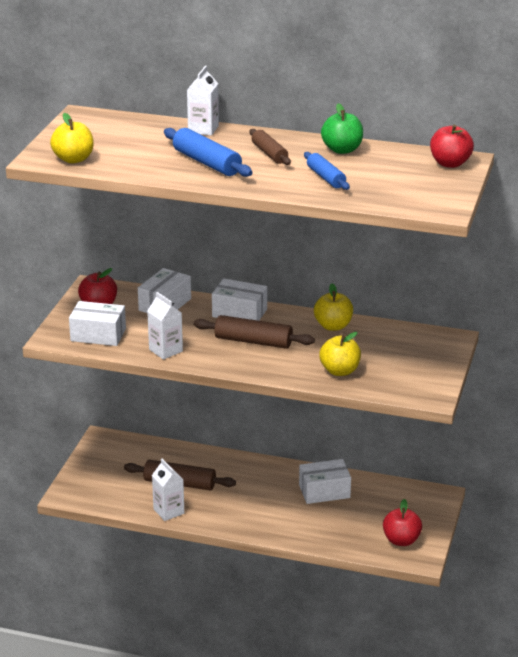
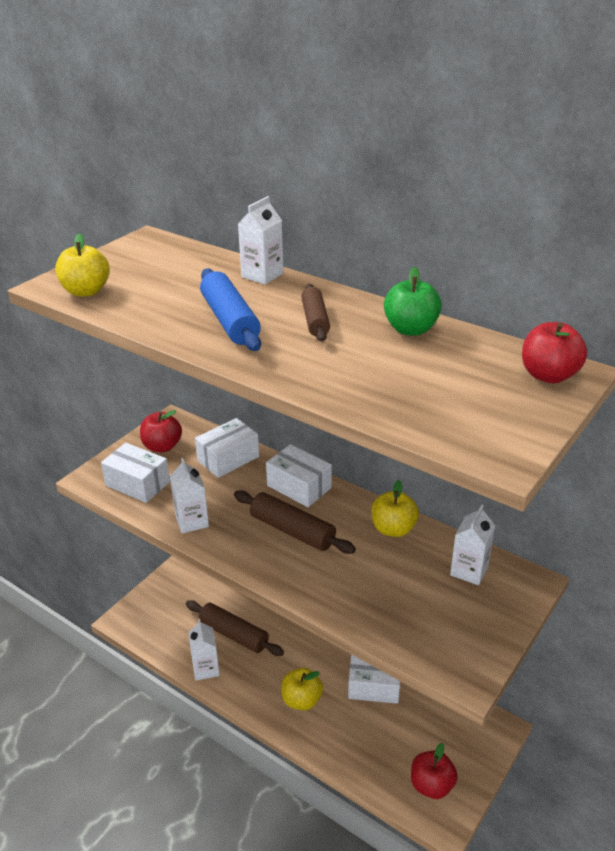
camera: 20 degrees right, 5 degrees up
blue rolling pin [304,152,350,190] -> none
yellow apple [319,332,361,376] -> yellow apple moved to [281,668,323,710]
none -> white carton [450,505,495,585]

